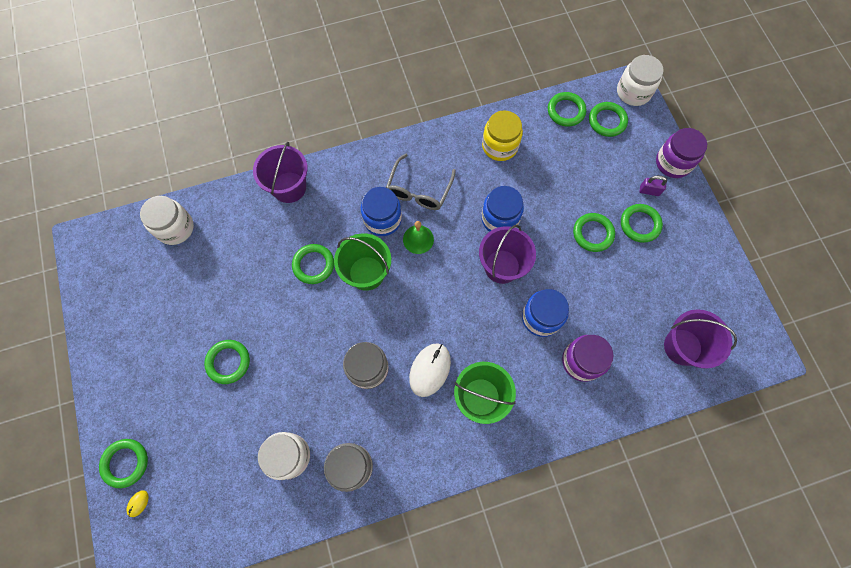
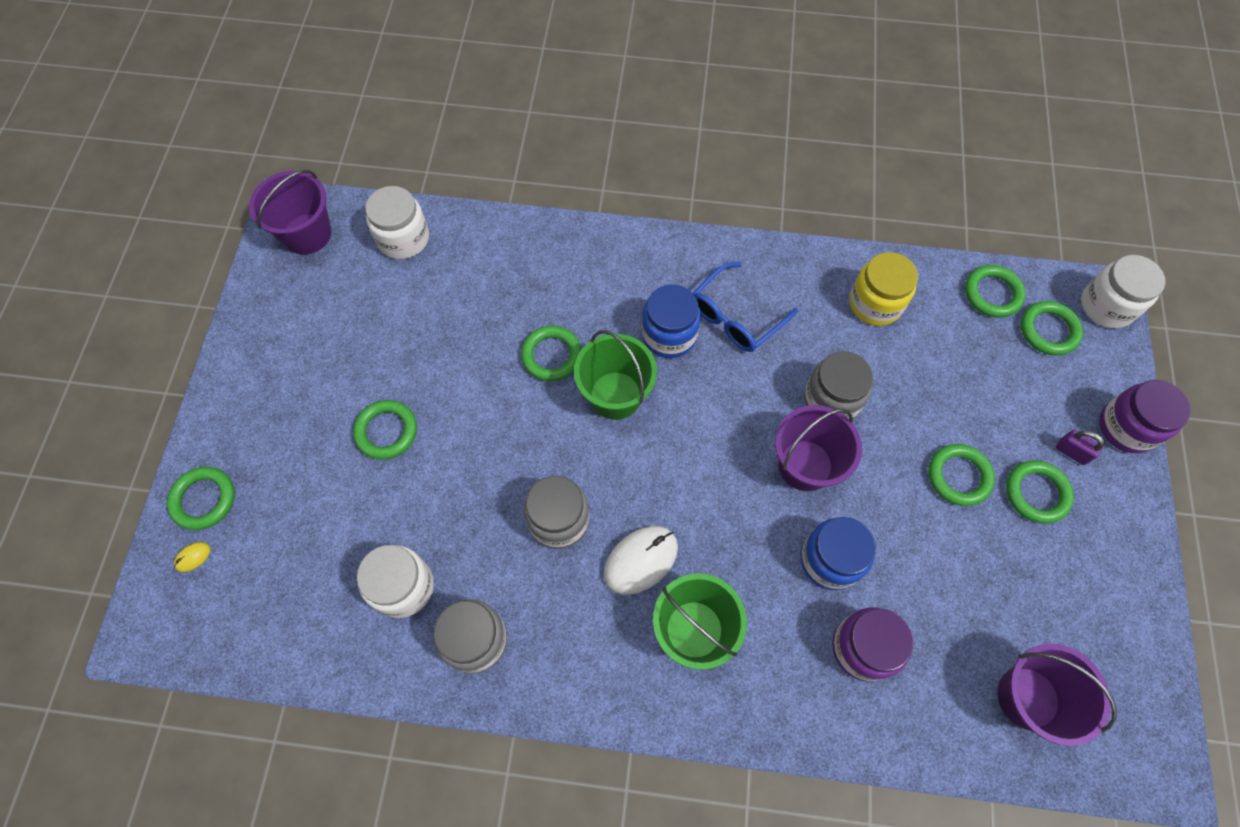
camera: 25 degrees right, 5 degrees down
purple bucket [253,142,308,203] -> purple bucket moved to [249,170,331,255]
grey glasses [386,154,456,210] -> blue glasses [693,262,798,352]
green bell [403,221,434,254] -> none
blue jar [481,186,524,232] -> grey jar [804,351,873,419]

